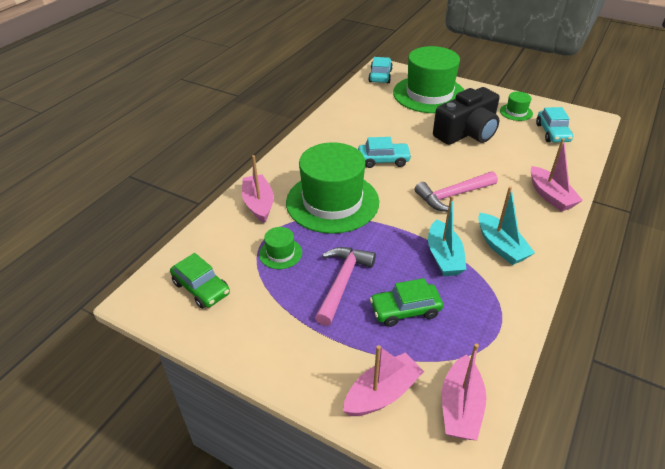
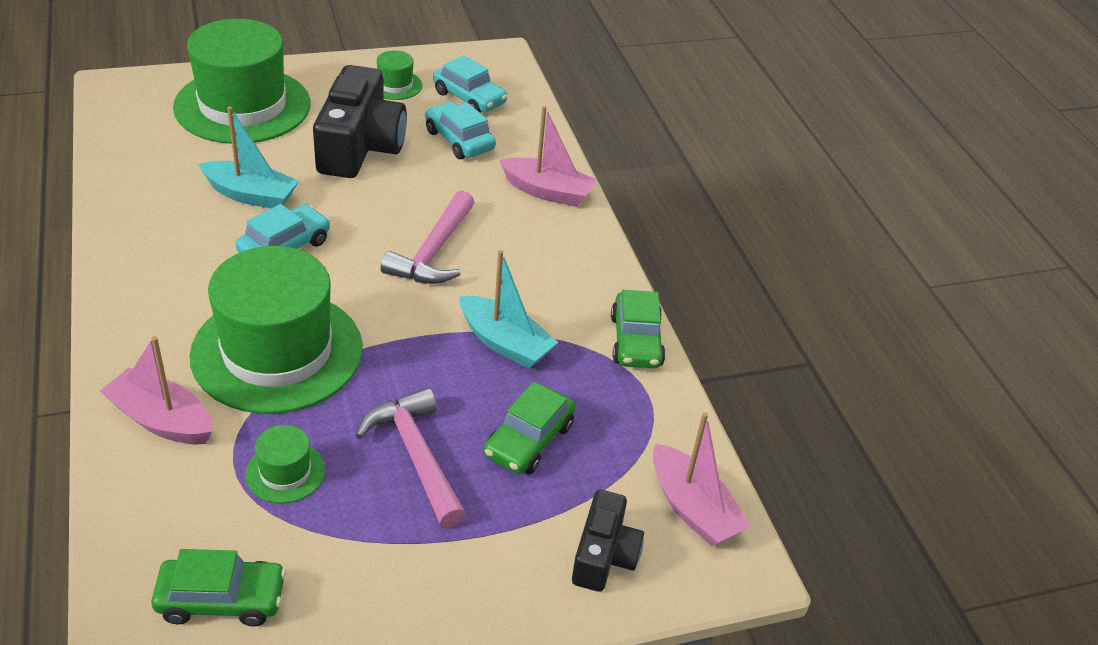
camera: 50 degrees left, 0 degrees up
pink boat [343,345,424,416] -> black camera [572,490,644,592]
turquoise car [368,57,393,83] -> turquoise car moved to [425,102,496,159]
turquoise boat [478,186,535,265] -> turquoise boat moved to [199,106,299,208]
none -> green car [611,290,666,368]

